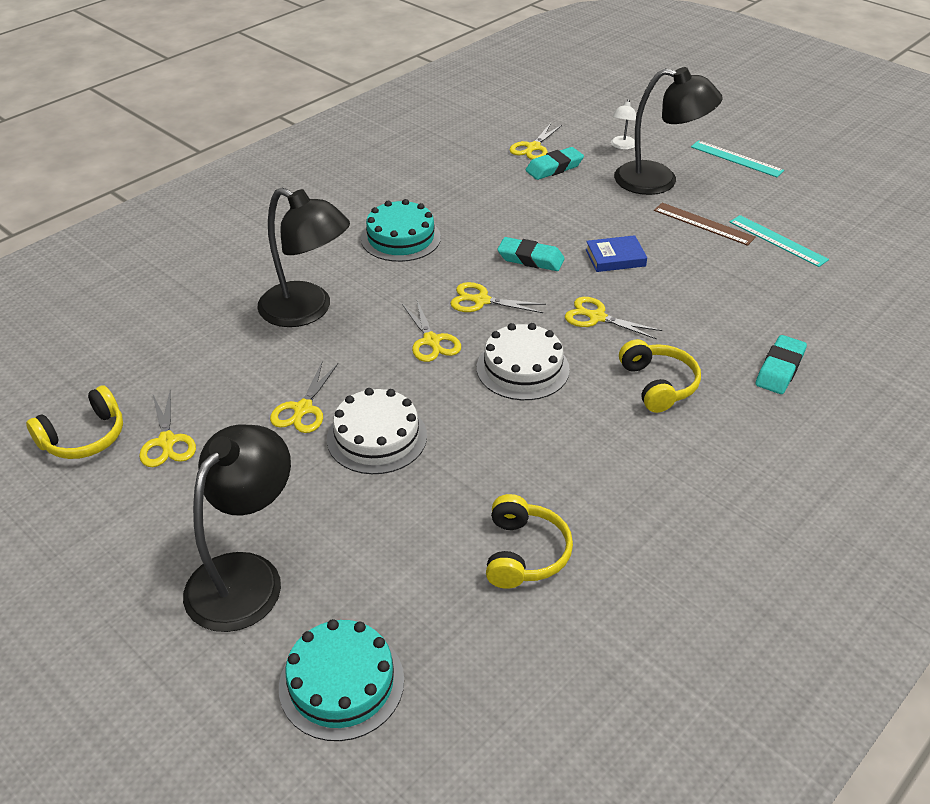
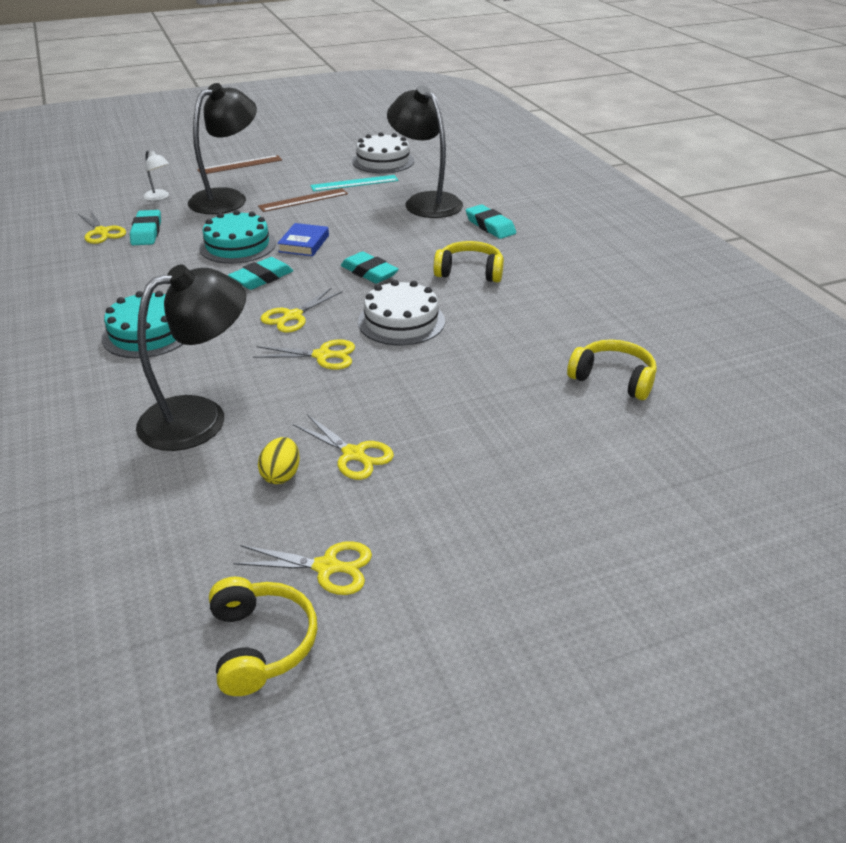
camera: 65 degrees left, 5 degrees down
black lamp [183,425,291,632] -> black lamp moved to [387,86,463,218]
turquoise cake [279,619,404,741] -> turquoise cake moved to [199,210,276,264]
white cake [327,388,427,474] -> white cake moved to [352,132,414,173]
yellow scissors [565,297,662,339] -> turquoise eraser [341,251,399,284]
turquoise ruler [691,140,784,177] -> brown ruler [197,155,282,174]
none -> yellow egg [258,437,300,484]

